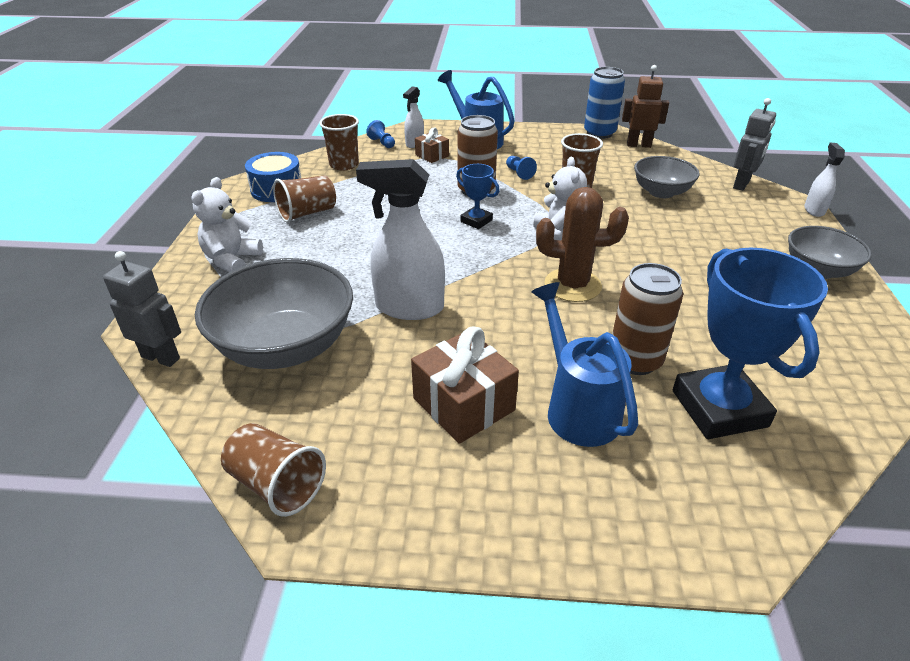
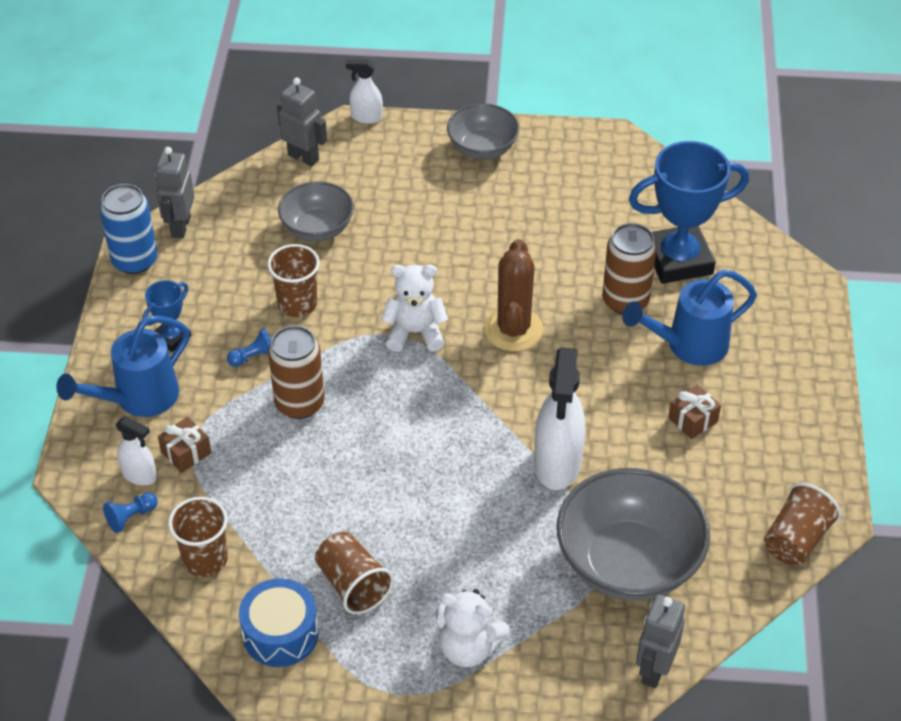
camera: 90 degrees left, 10 degrees up
brown gift [411,326,519,444] -> brown gift [668,384,721,439], size x0.56
blue trophy [456,164,500,229] -> blue trophy moved to [142,280,191,352]
brown robot [622,65,669,148] -> grey robot [155,147,194,238]

